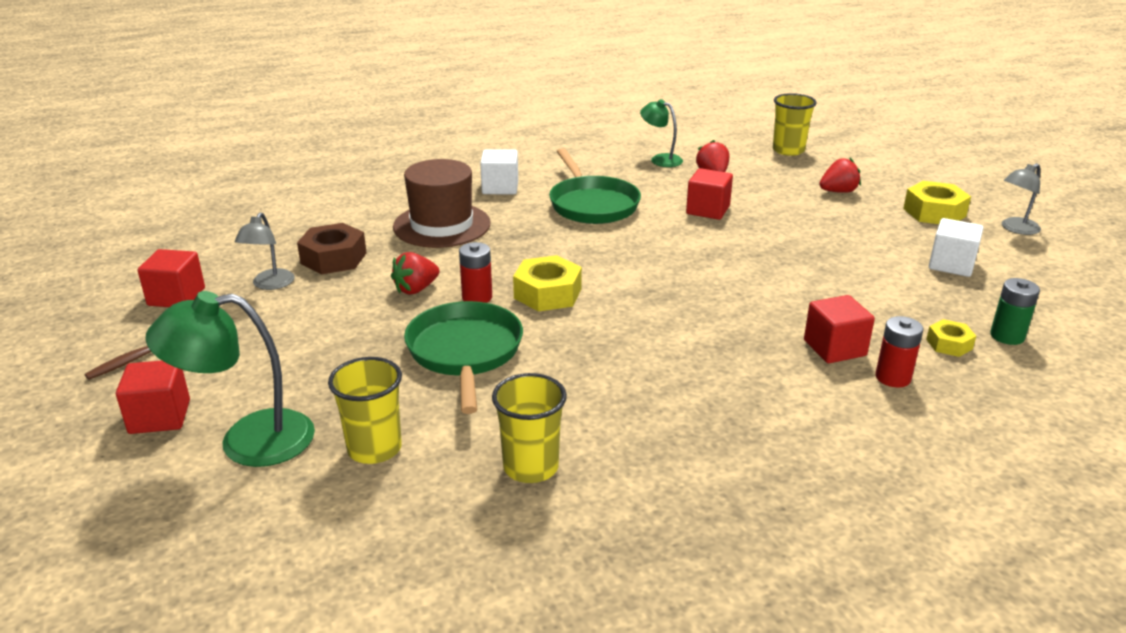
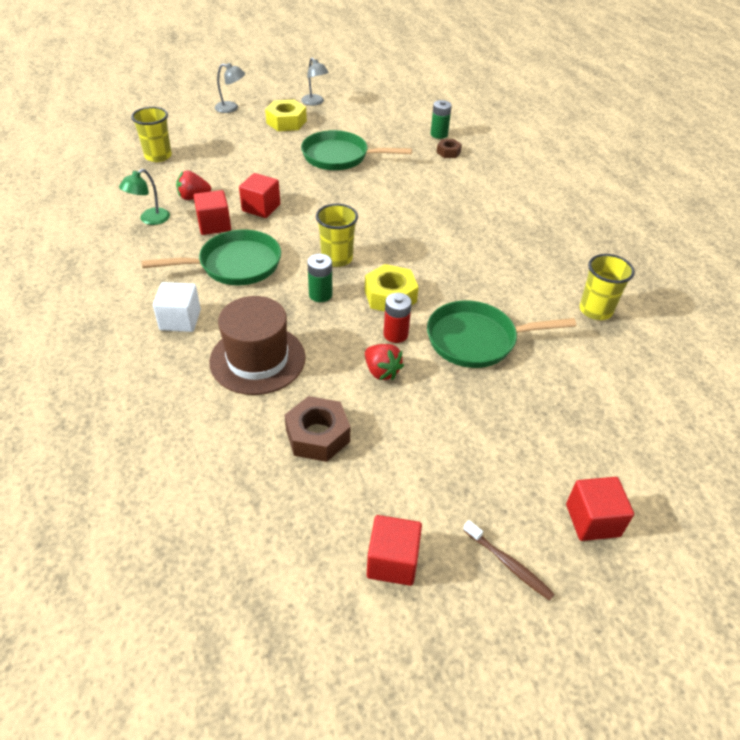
camera: 90 degrees left, 15 degrees up
green lamp [146,291,315,467] -> none
grey lamp [235,212,295,290] -> grey lamp moved to [215,63,245,113]
yellow cup [328,357,402,464] -> yellow cup moved to [316,204,358,267]
red cube [804,295,875,363] -> red cube moved to [194,190,231,235]
red strawberry [819,158,861,193] -> none
red battery [875,316,923,387] -> none
yellow nut [926,319,976,357] -> brown nut [436,139,462,158]
white cube [929,218,983,277] -> none
none -> green pan [301,130,412,170]
none -> green battery [307,254,333,302]

